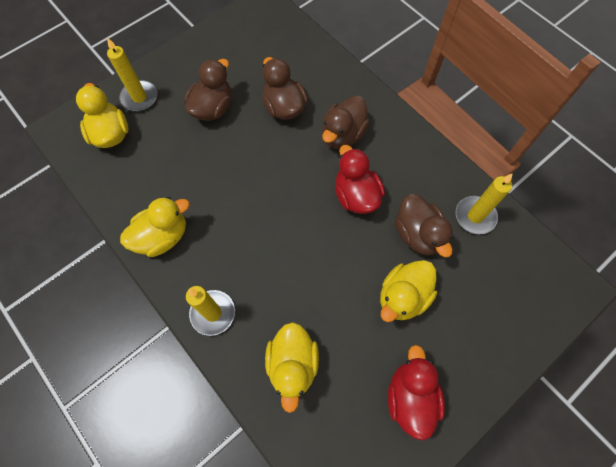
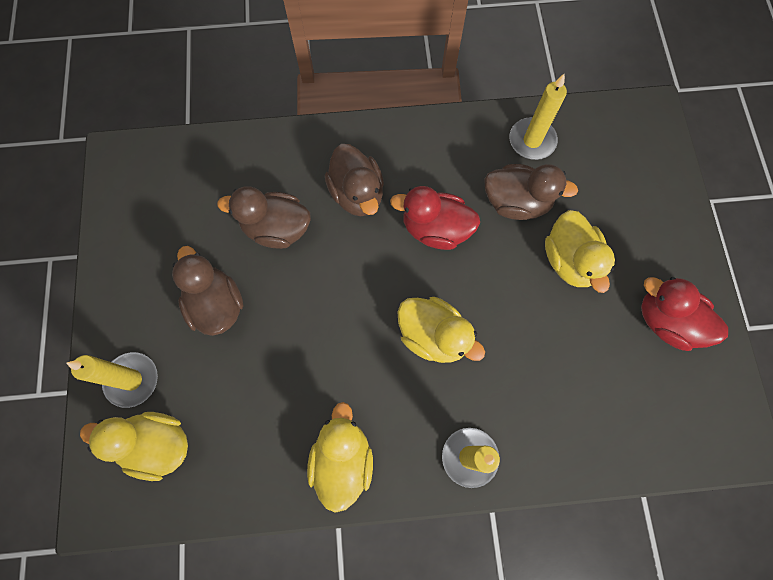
camera: 55 degrees left, 5 degrees up
yellow duck [265,322,319,413] -> yellow duck moved to [397,297,485,363]

